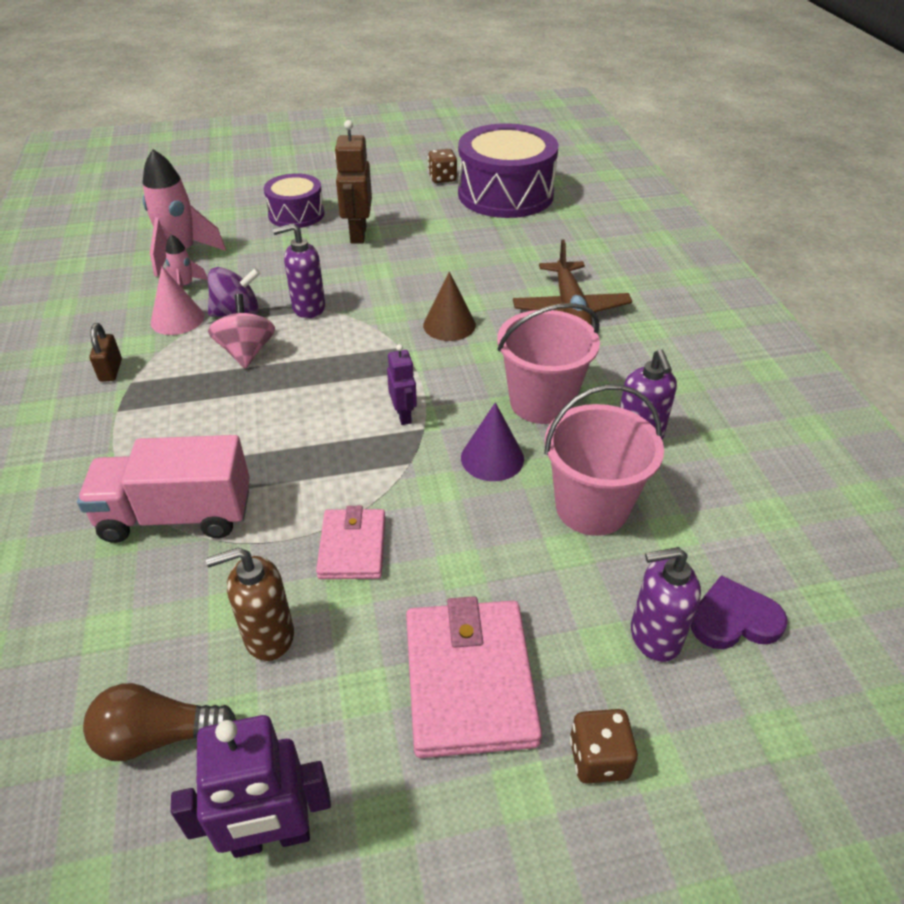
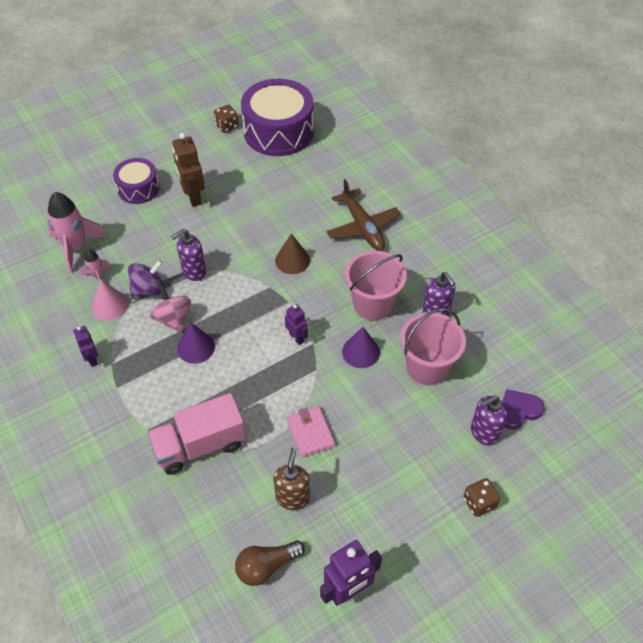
camera: 20 degrees left, 10 degrees up
brown padlock [89,323,122,382] -> purple robot [73,326,98,367]
brown soap dispenser [206,548,294,661] -> brown soap dispenser turned 135 degrees clockwise [273,448,310,510]
pink wallet [406,596,542,758] -> none
none -> purple cone [177,322,215,364]

